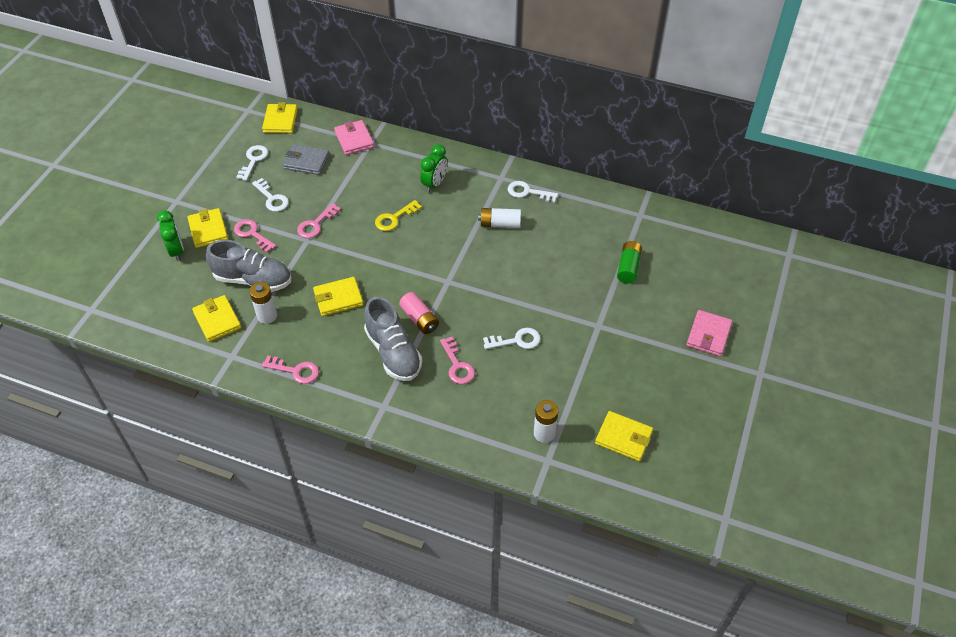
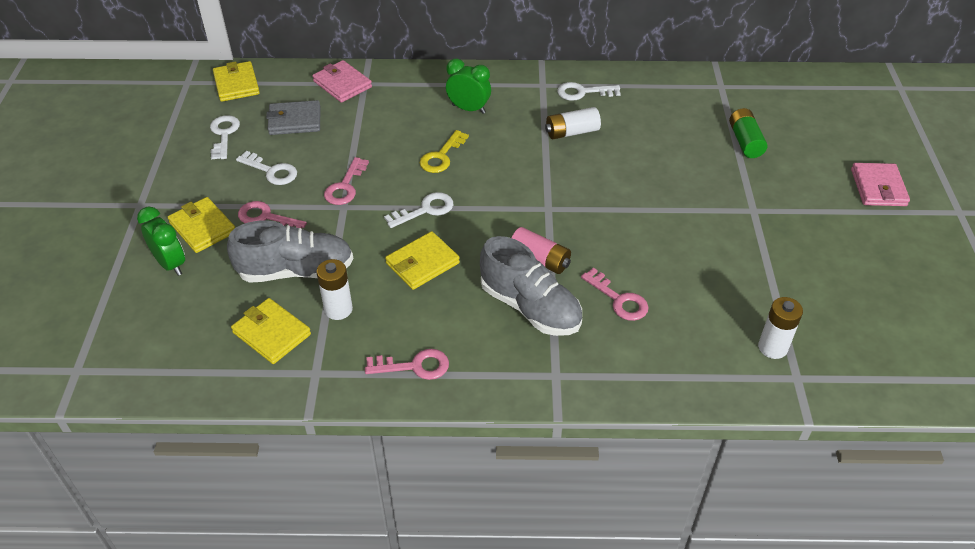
camera: 20 degrees left, 5 degrees down
green clock [420,144,447,193] -> green clock turned 75 degrees counterclockwise [446,59,491,114]
white key [483,328,541,349] -> white key moved to [384,192,453,228]
yellow wallet [595,411,653,461] -> none

